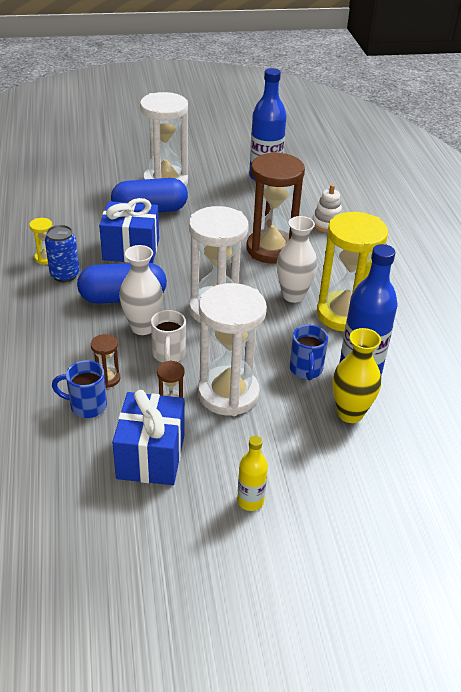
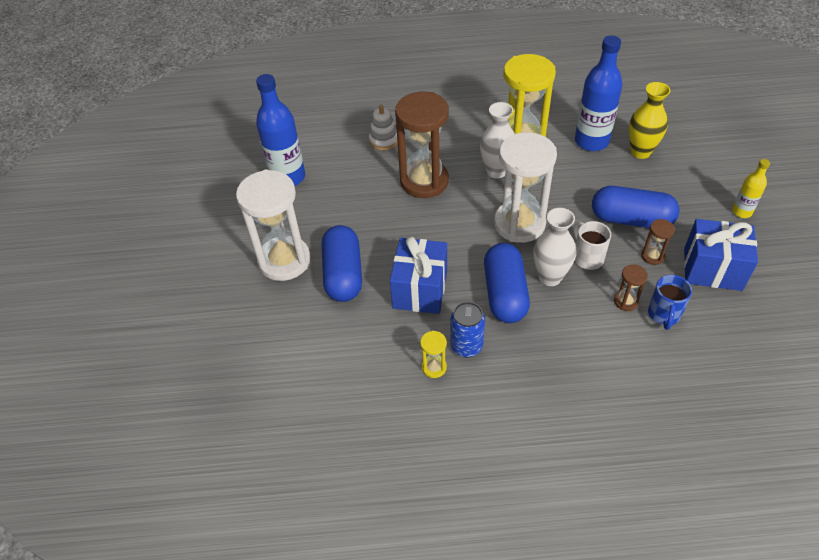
camera: 80 degrees left, 10 degrees up
white mug [151,310,186,363] -> white mug turned 120 degrees counterclockwise [574,221,611,270]
white hourglass [198,283,267,416] -> blue capsule [592,186,680,228]
blue mug [290,325,328,380] -> none

